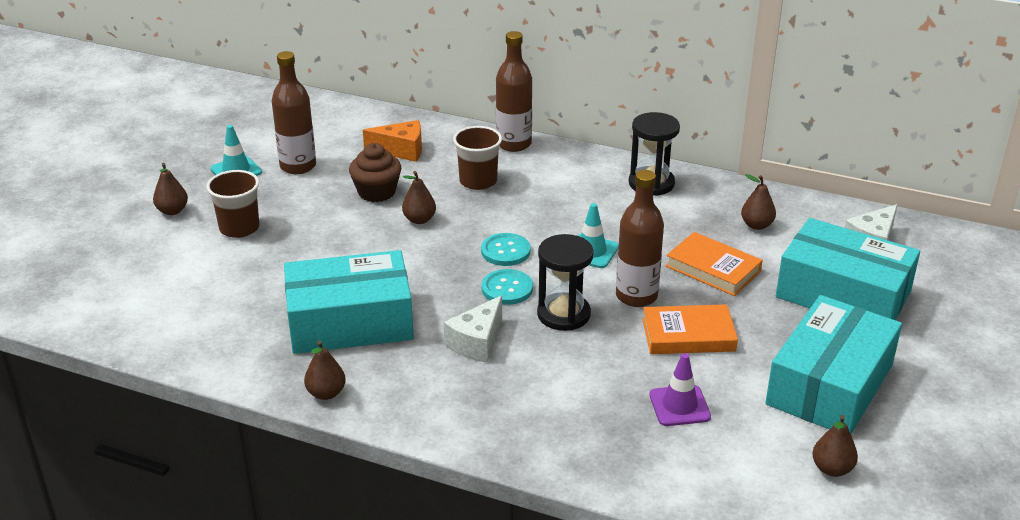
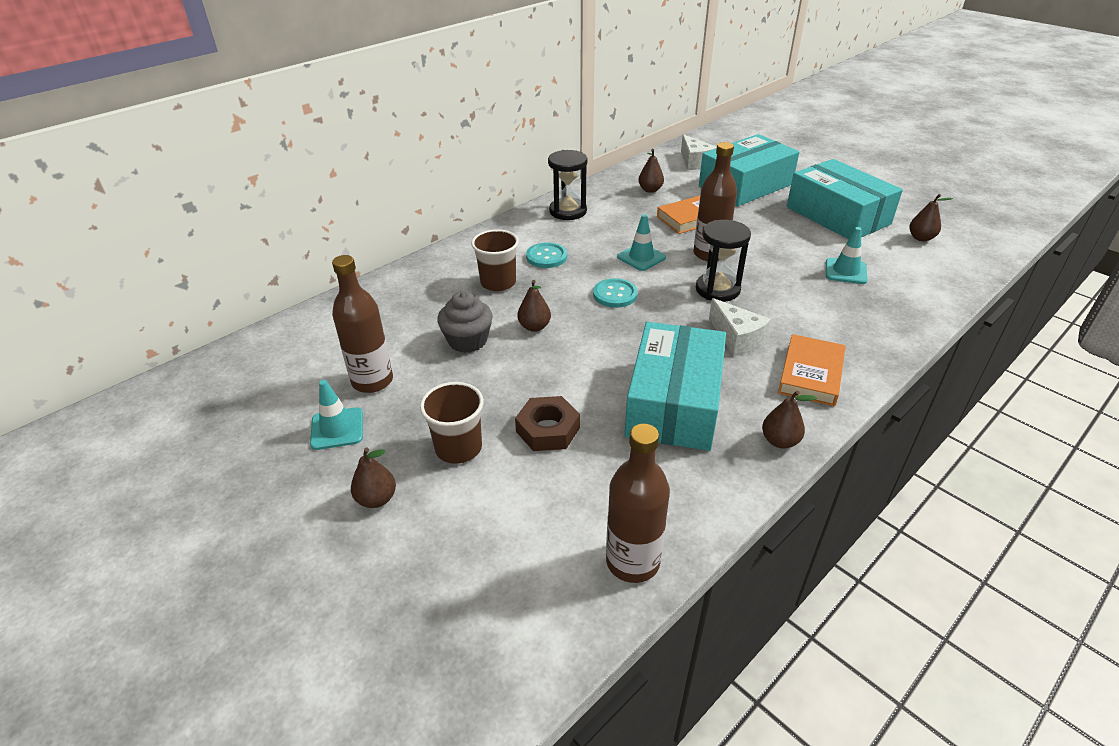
camera: 65 degrees left, 5 degrees up
brown cupcake [349,143,402,202] -> grey cupcake [437,291,493,353]
orange cheese [363,120,422,162] -> none
turquoise button [482,269,533,305] -> turquoise button moved to [526,242,567,268]
brown bottle [496,31,532,152] -> brown bottle moved to [606,424,670,583]
orange book [643,304,738,354] -> orange book moved to [778,334,846,406]
purple traffic cone [649,353,711,426] -> turquoise traffic cone [826,227,868,284]
none -> brown nut [515,396,580,451]

